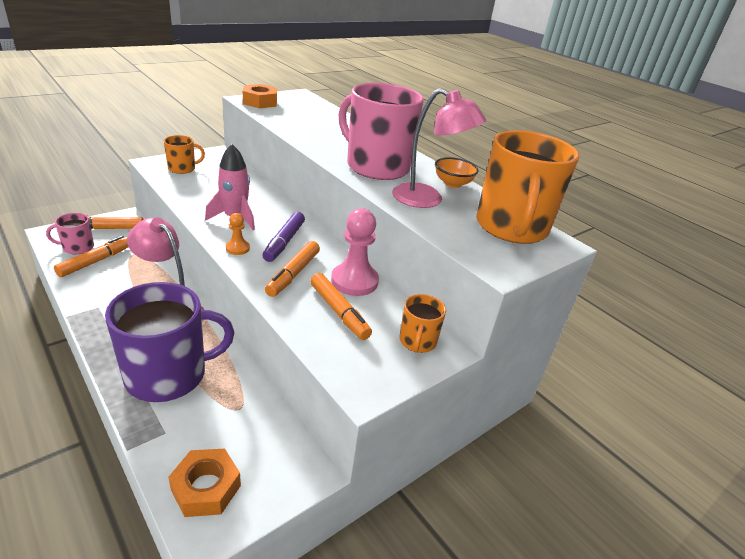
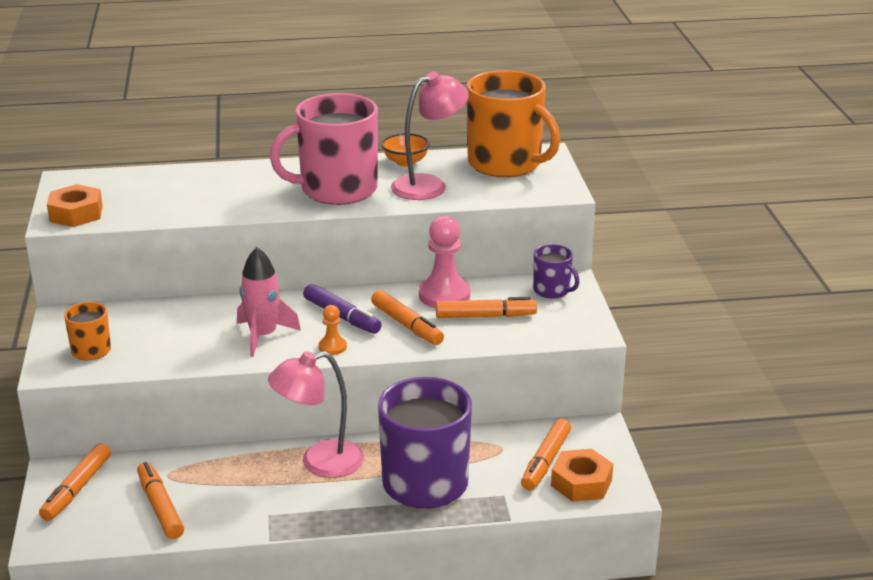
camera: 55 degrees left, 5 degrees down
pink mug [46,213,94,254] -> none
orange mug [399,294,446,353] -> purple mug [533,244,580,299]
none -> orange marker [521,418,571,491]

